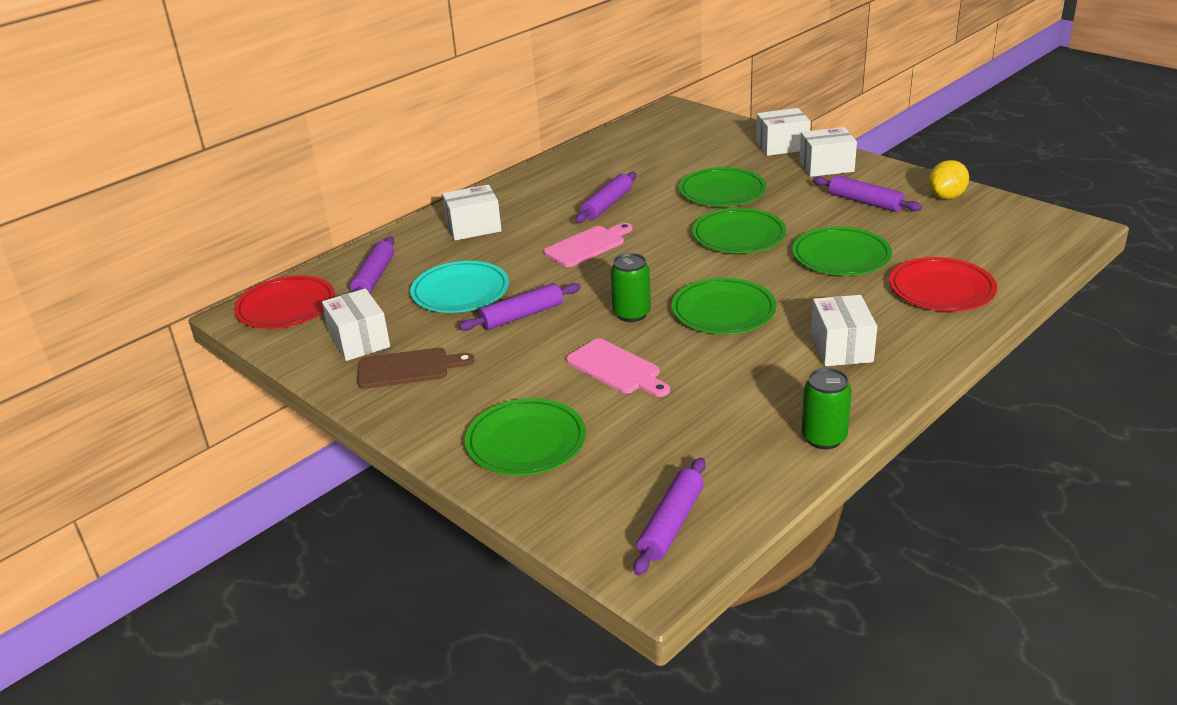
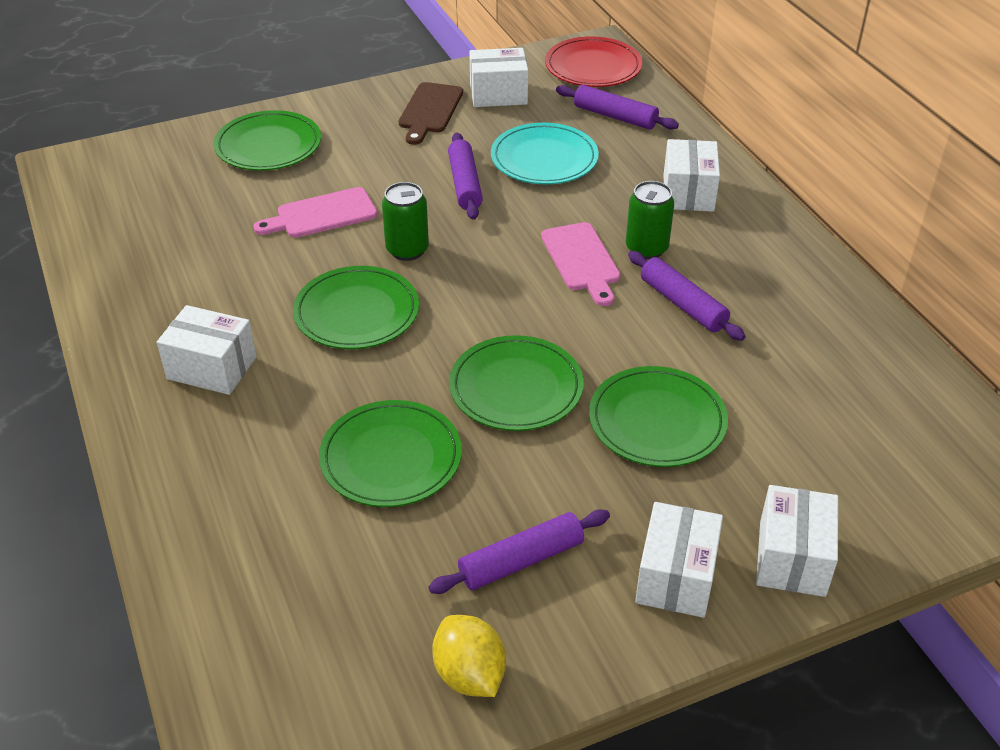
camera: 110 degrees right, 10 degrees up
purple rolling pin [634,458,706,576] -> none
green can [801,368,852,449] -> green can moved to [626,181,674,260]
red plate [889,257,997,311] -> none

